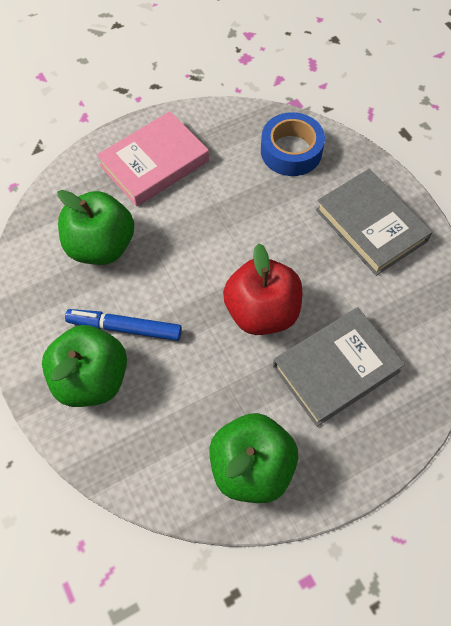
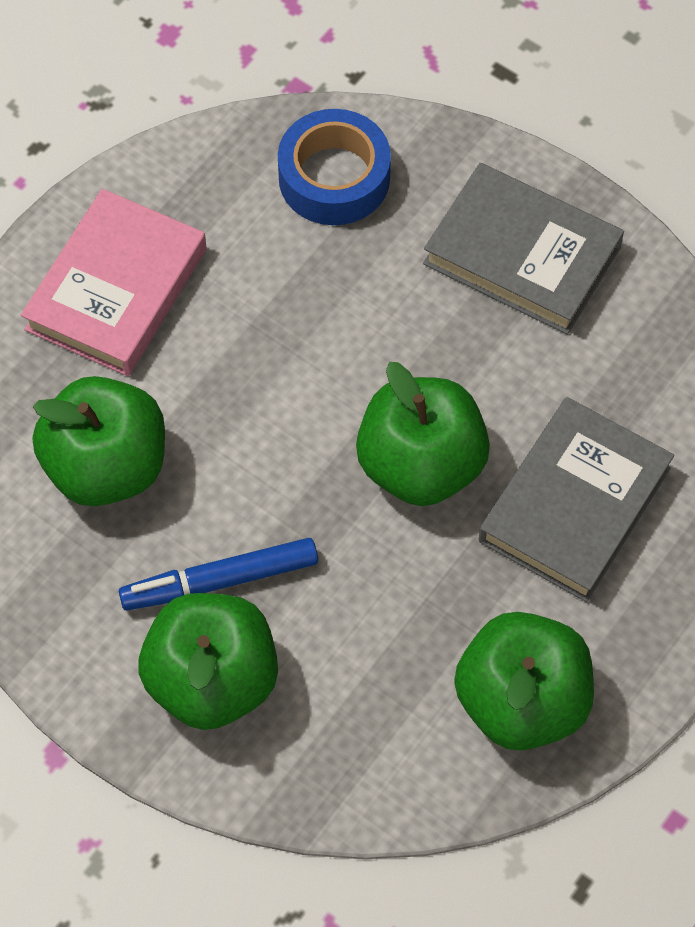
camera: 25 degrees left, 0 degrees up
red apple [223,243,302,335] -> green apple [356,362,490,506]

